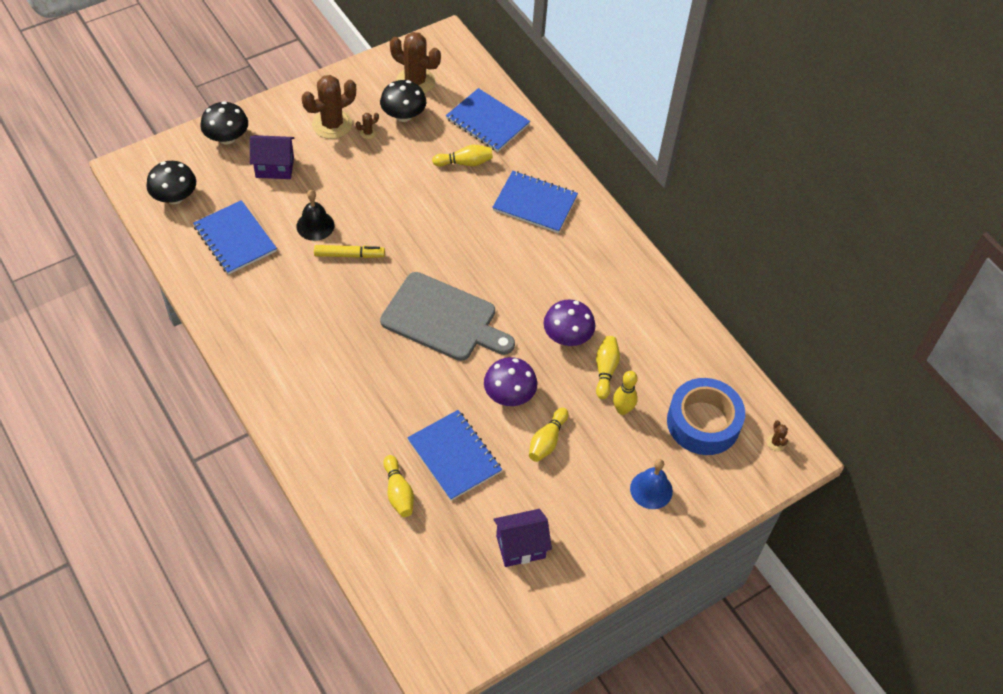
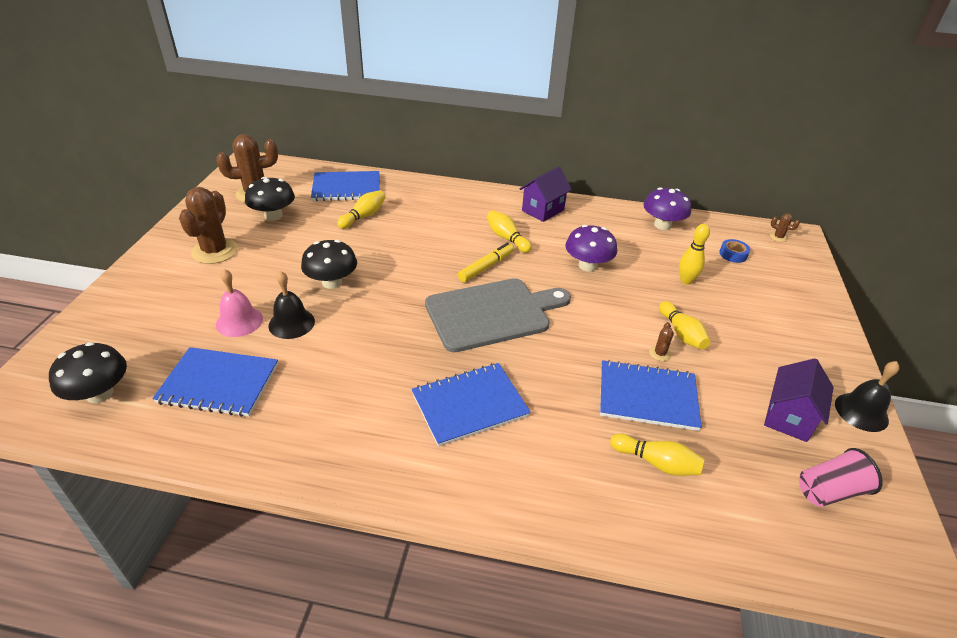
camera: 45 degrees left, 15 degrees down
black mushroom [200,101,248,145] -> black mushroom moved to [301,240,357,289]
purple house [250,135,294,179] -> purple house moved to [520,167,572,222]
yellow marker [314,245,385,258] -> yellow marker moved to [458,243,514,282]
brown cactus [356,113,379,139] -> brown cactus moved to [649,322,674,361]
purple mushroom [484,357,537,406] -> purple mushroom moved to [644,187,692,230]
blue notebook [492,171,578,233] -> blue notebook moved to [412,363,531,447]
yellow bowling pin [596,336,620,399] -> yellow bowling pin moved to [487,210,532,253]
blue bell [630,459,673,509] -> none
blue tape [667,378,745,455] -> blue tape [719,239,750,263], size x0.40
none -> pink bell [216,269,263,337]
none -> pink cup [799,448,883,507]
none -> black bell [835,361,900,432]

